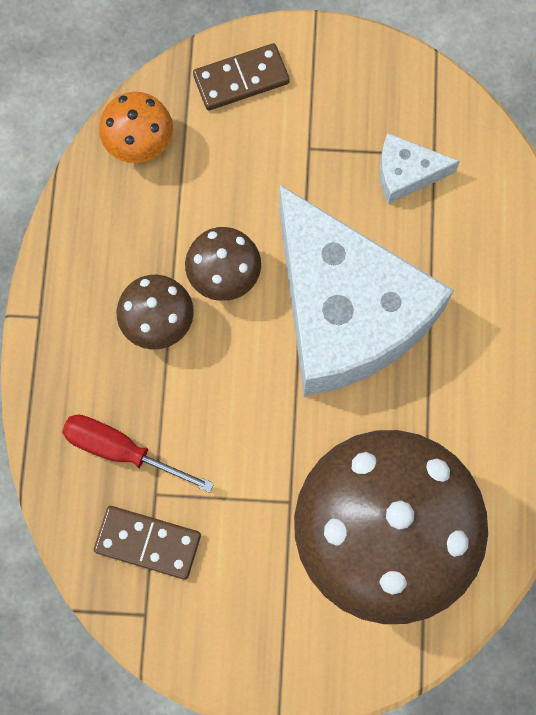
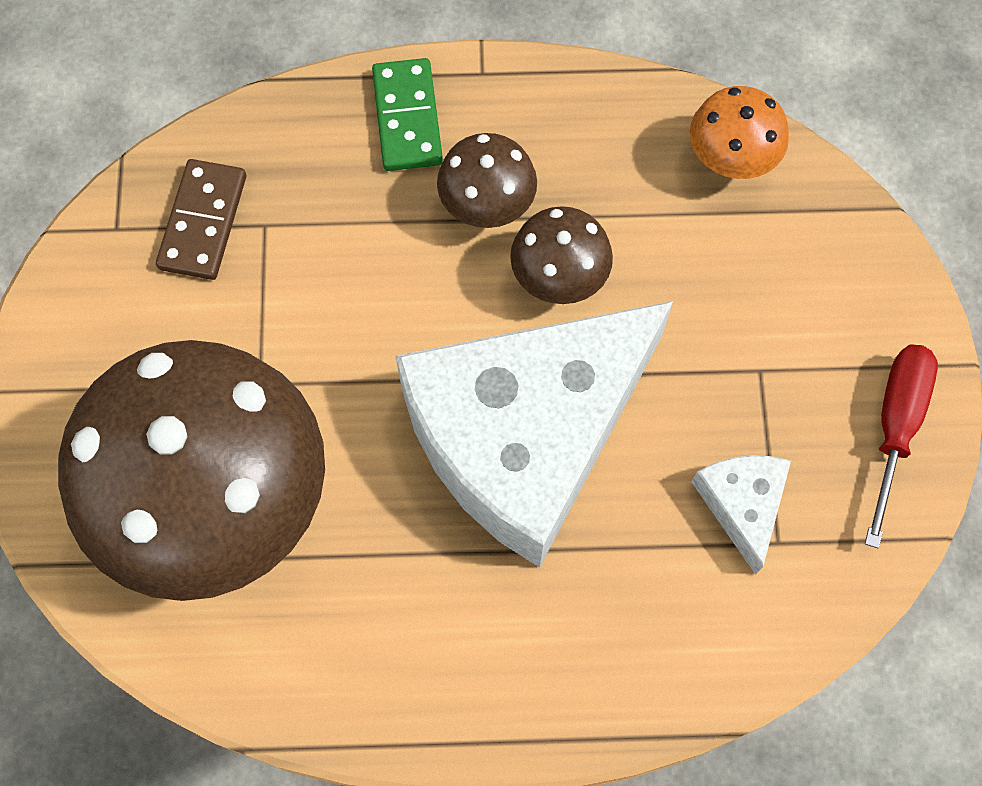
camera: 85 degrees right, 5 degrees down
red screwdriver [62,415,214,493] -> red screwdriver moved to [865,344,938,548]
brown domino [193,43,290,110] -> none
none -> green domino [372,58,443,171]

